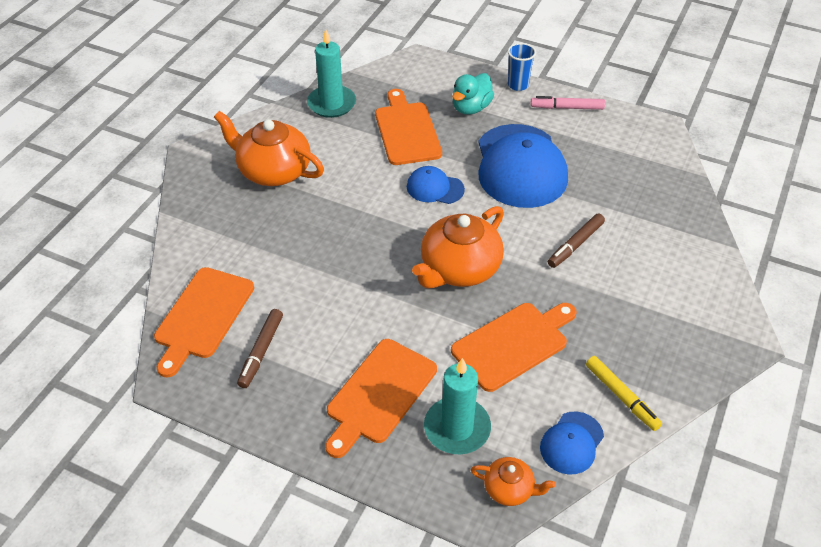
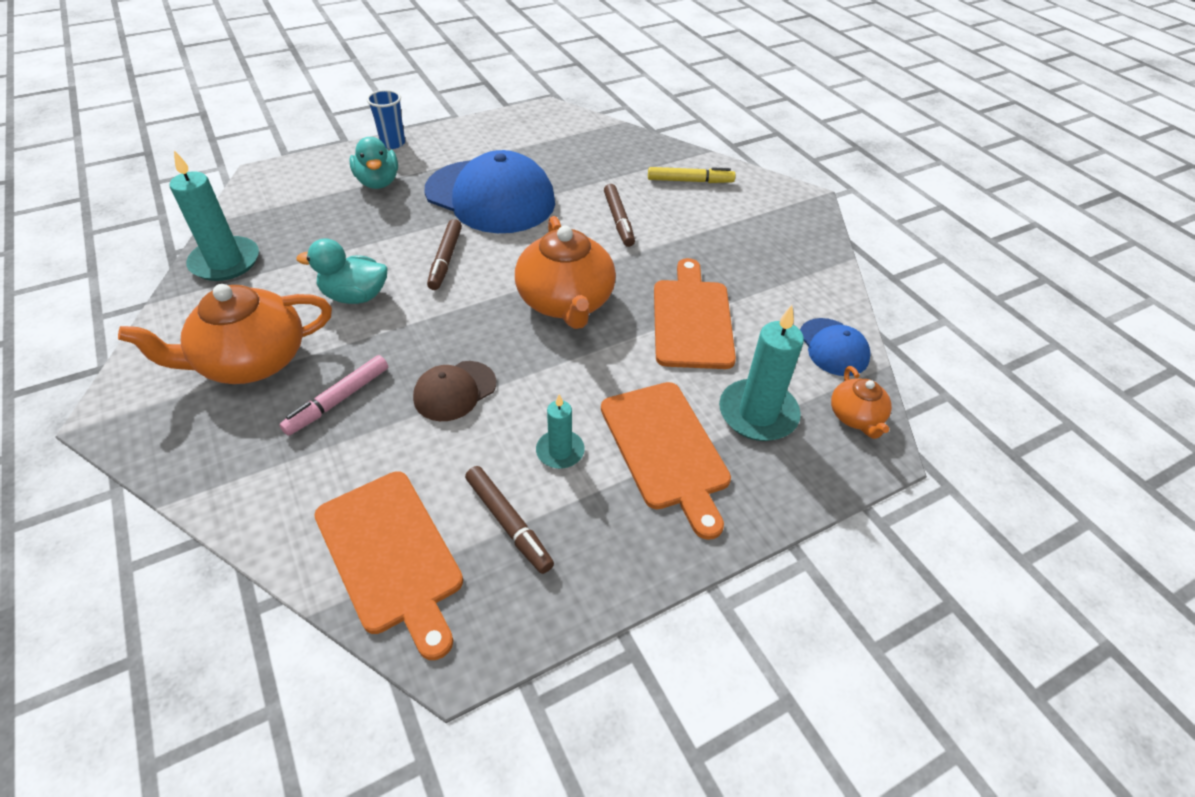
camera: 55 degrees left, 0 degrees up
orange cutting board [375,89,442,165] -> none
blue cap [407,166,465,204] -> brown marker [427,219,462,290]
orange teapot [471,457,555,506] -> orange teapot turned 120 degrees clockwise [831,366,892,439]
pink marker [531,96,605,110] -> pink marker moved to [280,355,388,436]
yellow marker [586,356,662,431] -> yellow marker moved to [648,167,736,183]
none -> turquoise duck [296,238,388,304]
none -> brown cap [413,361,497,421]
none -> turquoise candle [536,394,585,469]

